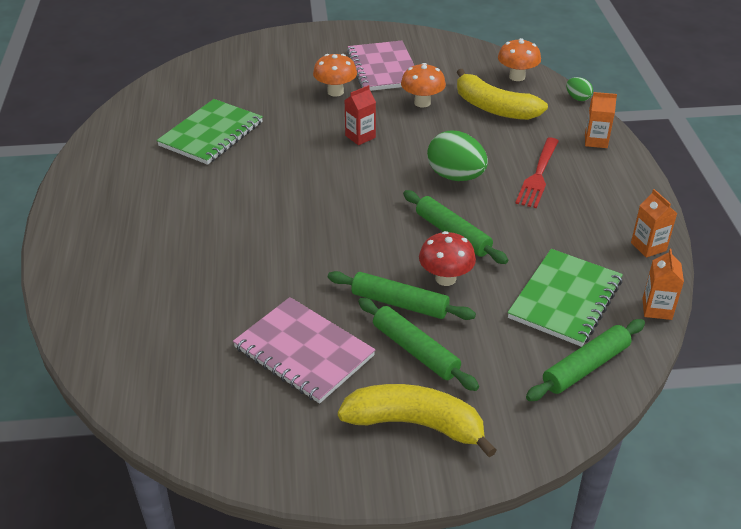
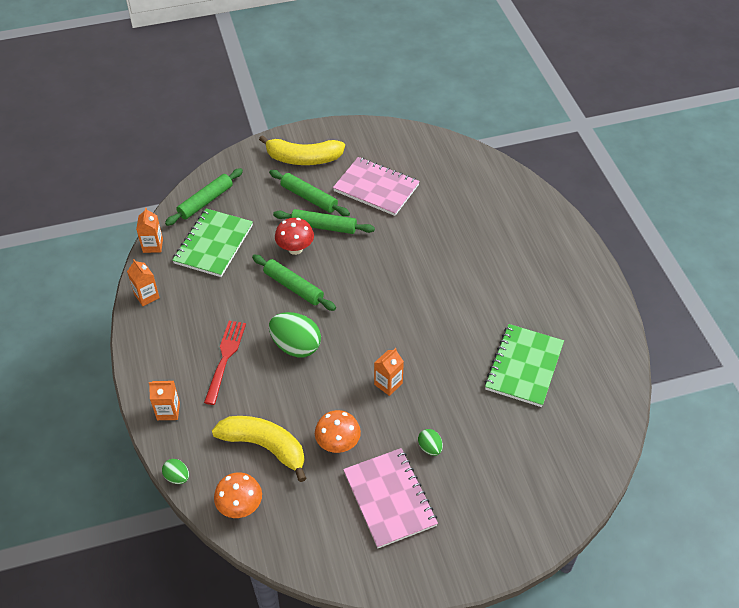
camera: 170 degrees right, 10 degrees up
orange mushroom [313,54,357,97] -> green egg [418,429,443,456]
red carton [345,85,376,145] -> orange carton [374,348,404,396]

